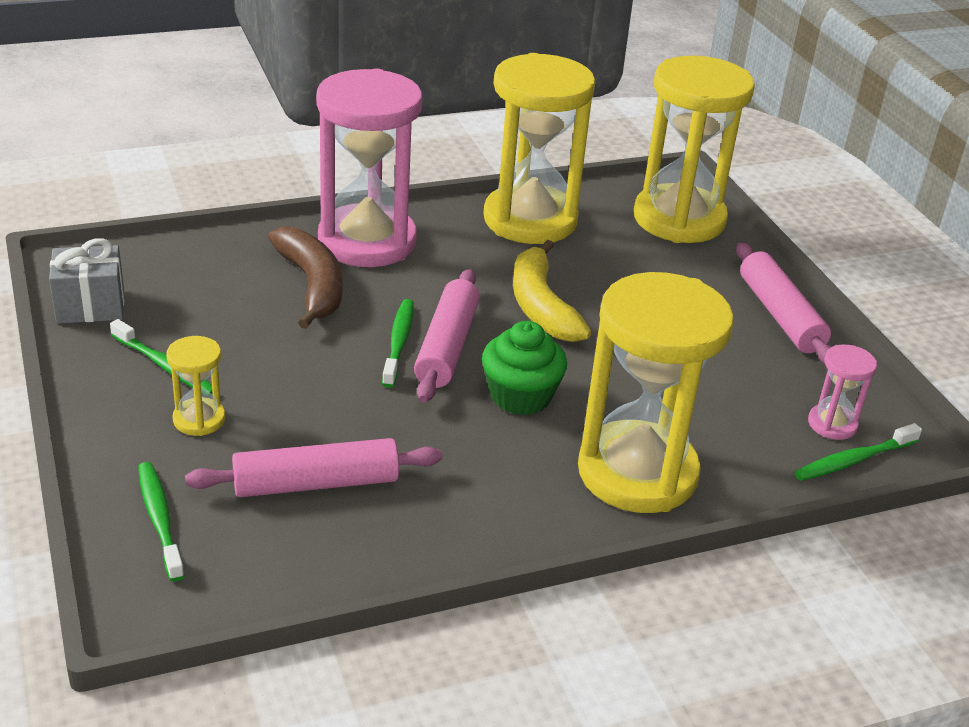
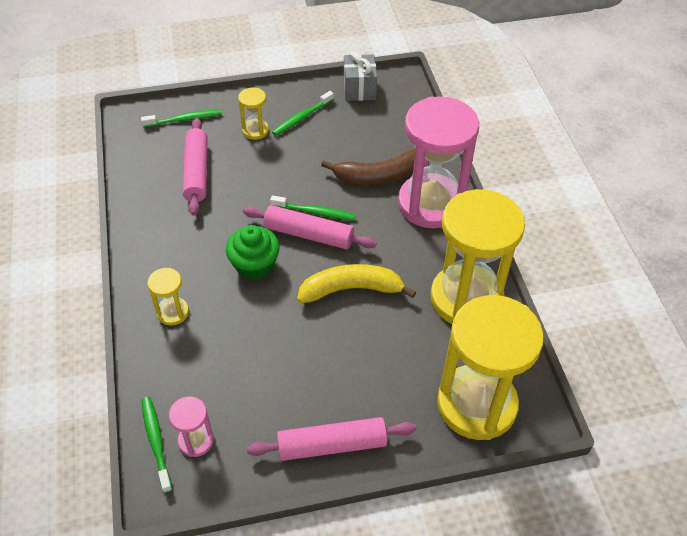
camera: 100 degrees right, 15 degrees up
yellow hourglass [578,272,734,513] -> yellow hourglass [147,268,189,326], size x0.43

